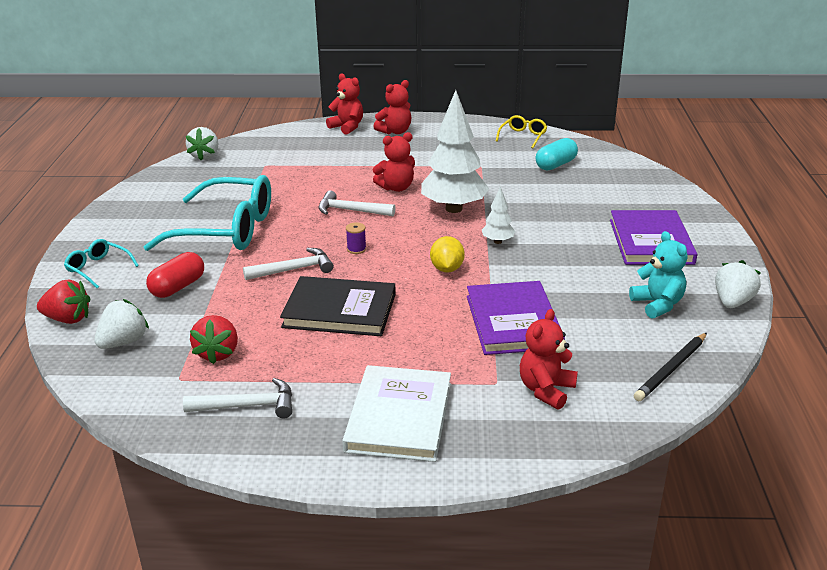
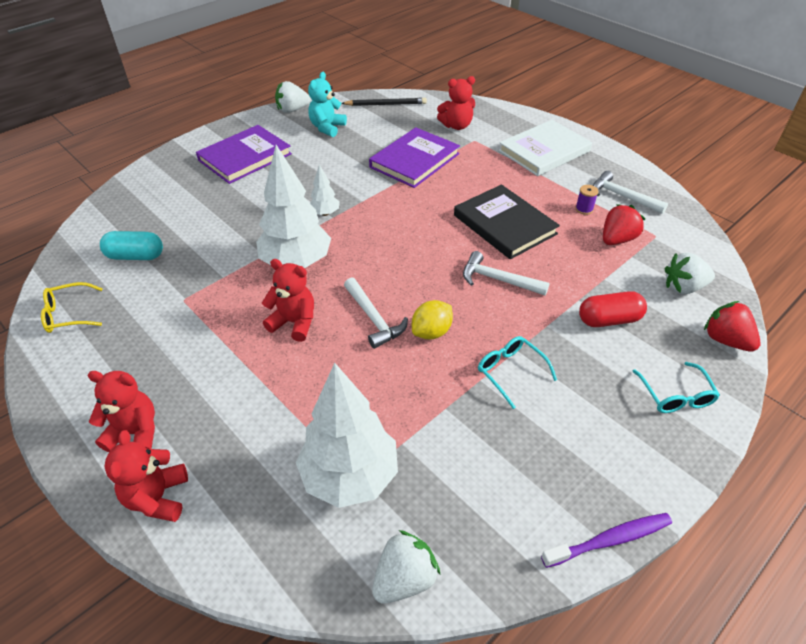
camera: 135 degrees left, 15 degrees up
turquoise glasses [144,175,271,251] -> turquoise glasses [478,336,557,409], size x0.45
purple spool [346,222,366,254] -> purple spool moved to [575,185,598,215]
yellow lemon [430,236,465,273] -> yellow lemon moved to [412,300,453,340]
none -> white tree [296,363,398,508]
none -> purple toothbrush [541,513,672,568]

